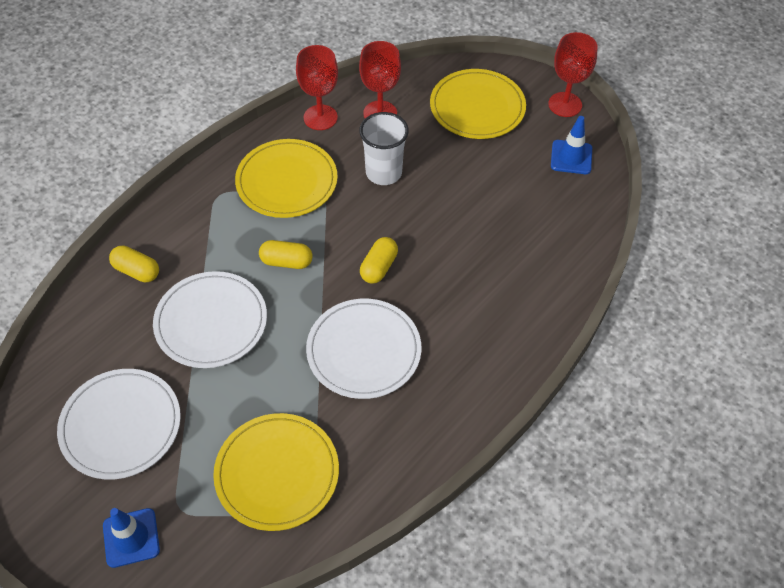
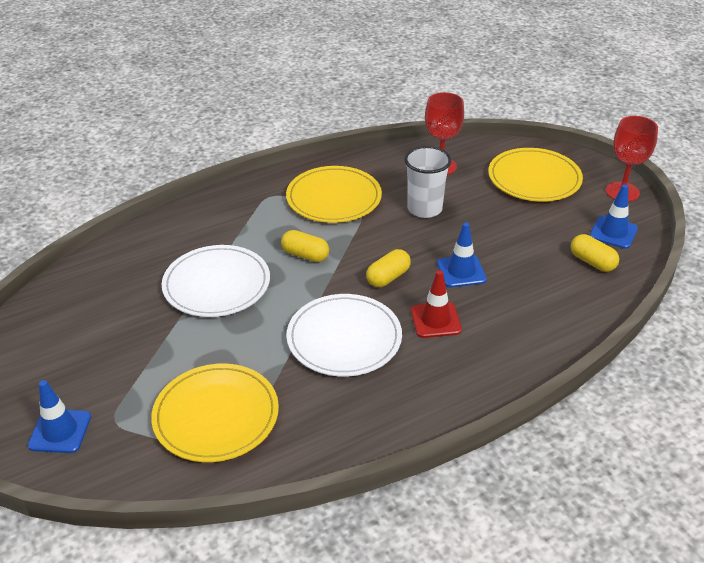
camera: 20 degrees right, 15 degrees down
white plate [57,369,181,479] -> none
yellow capsule [109,245,159,282] -> yellow capsule moved to [571,234,619,272]
red goblet [296,45,338,130] -> none
none -> red traffic cone [411,270,462,338]
none -> blue traffic cone [437,223,487,288]

